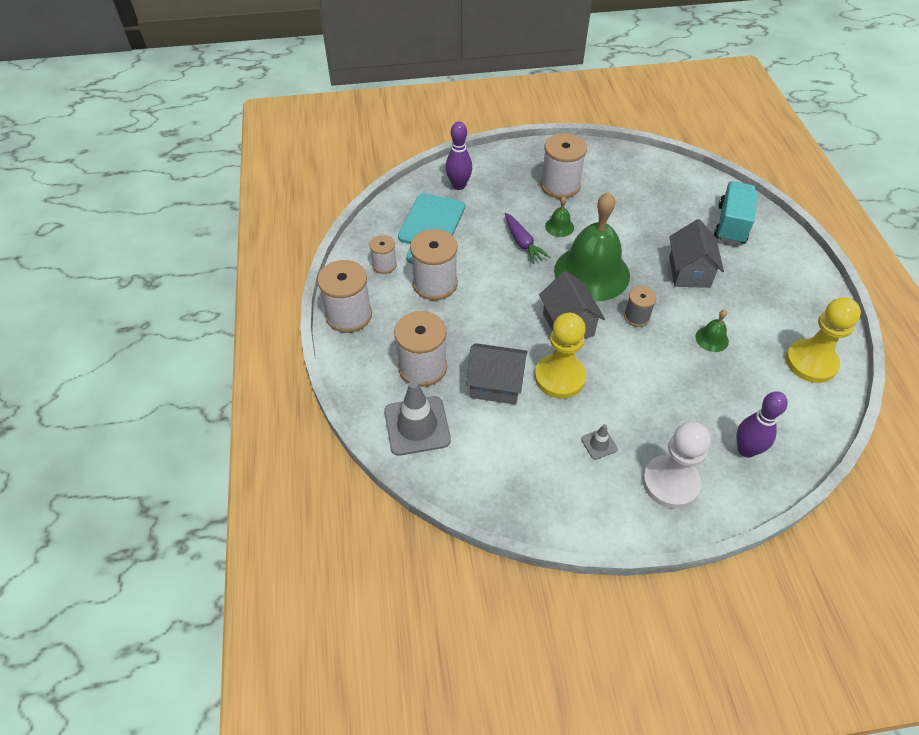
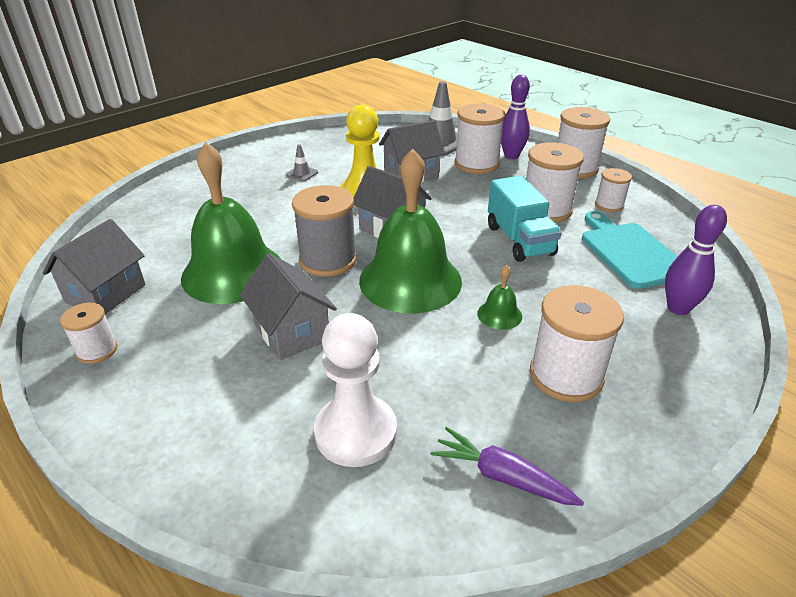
camera: 145 degrees right, 15 degrees down
purple carrot [505,213,550,264] -> purple carrot moved to [431,427,584,506]
grey spool [624,286,657,327] -> grey spool [292,185,357,277], size x1.78
white pawn [643,421,711,508] -> white pawn moved to [314,313,397,467]
green bell [695,310,729,352] -> green bell [181,142,281,304], size x2.47
turquoise truck [714,181,758,245] -> turquoise truck moved to [488,176,562,262]
purple bowling pin [736,391,788,457] -> purple bowling pin moved to [501,75,530,159]
yellow pawn [786,297,861,383] -> grey house [43,219,146,314]
none -> white spool [60,303,118,364]

